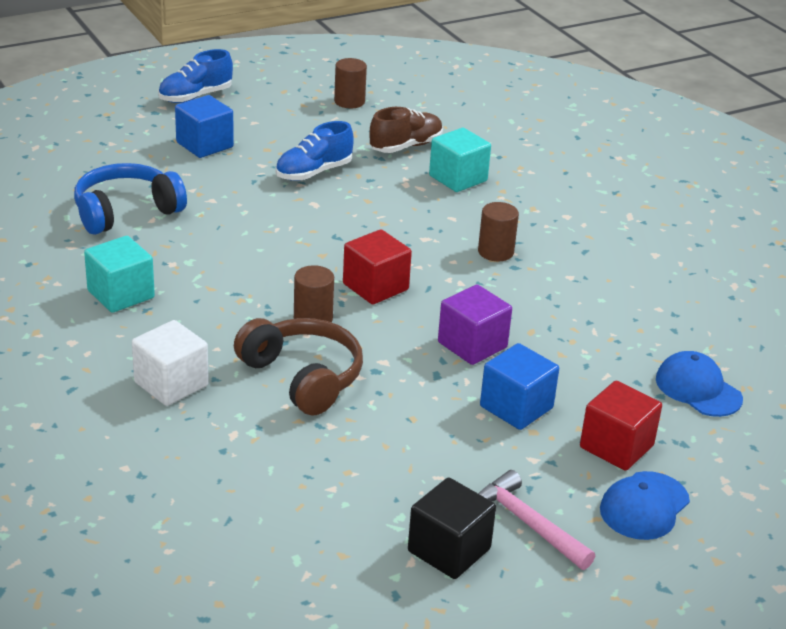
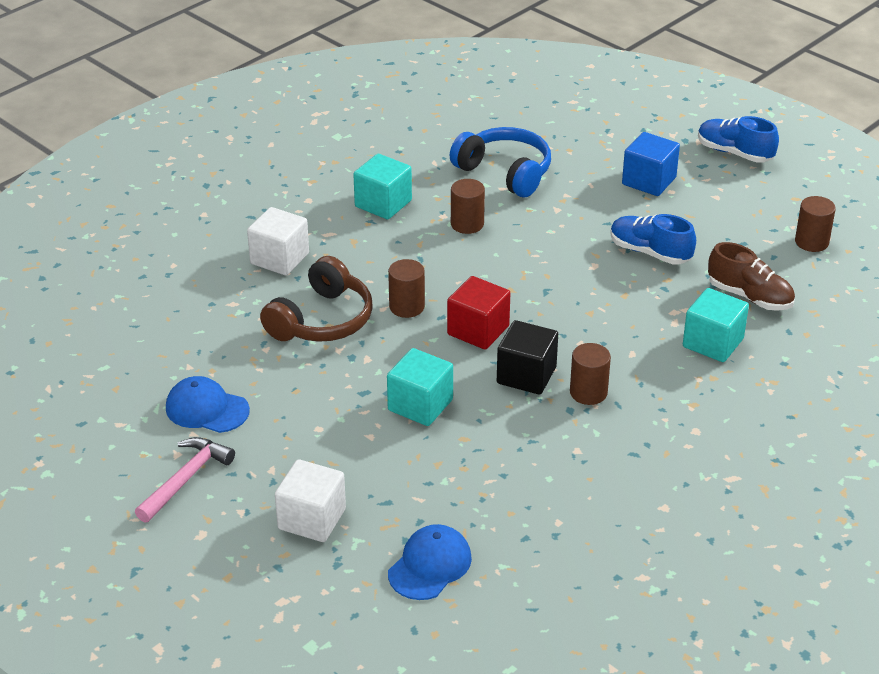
camera: 75 degrees right, 5 degrees up
black cube [408,477,496,579] -> black cube moved to [497,320,558,395]
purple cube [438,285,512,365] -> turquoise cube [387,348,453,426]
blue cube [480,343,559,430] -> none
red cube [580,381,662,471] -> white cube [275,459,346,542]
blue cap [600,471,690,540] -> blue cap moved to [166,376,250,433]
none -> brown cylinder [451,179,485,234]

